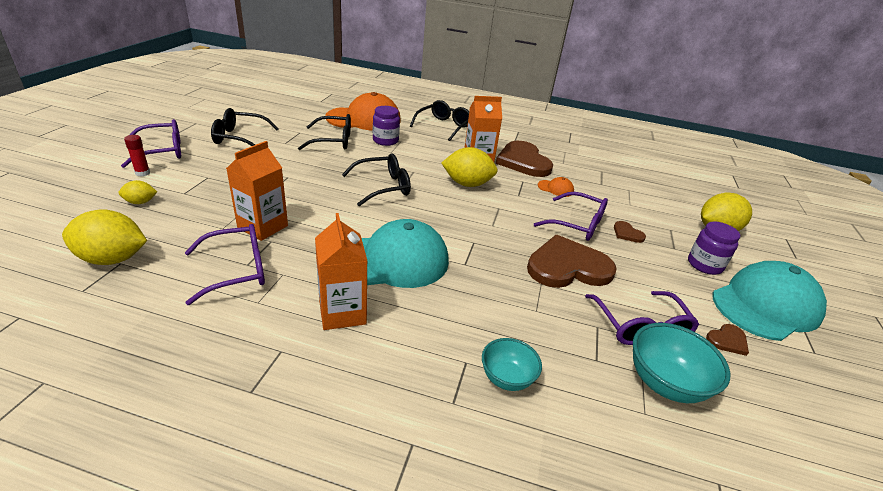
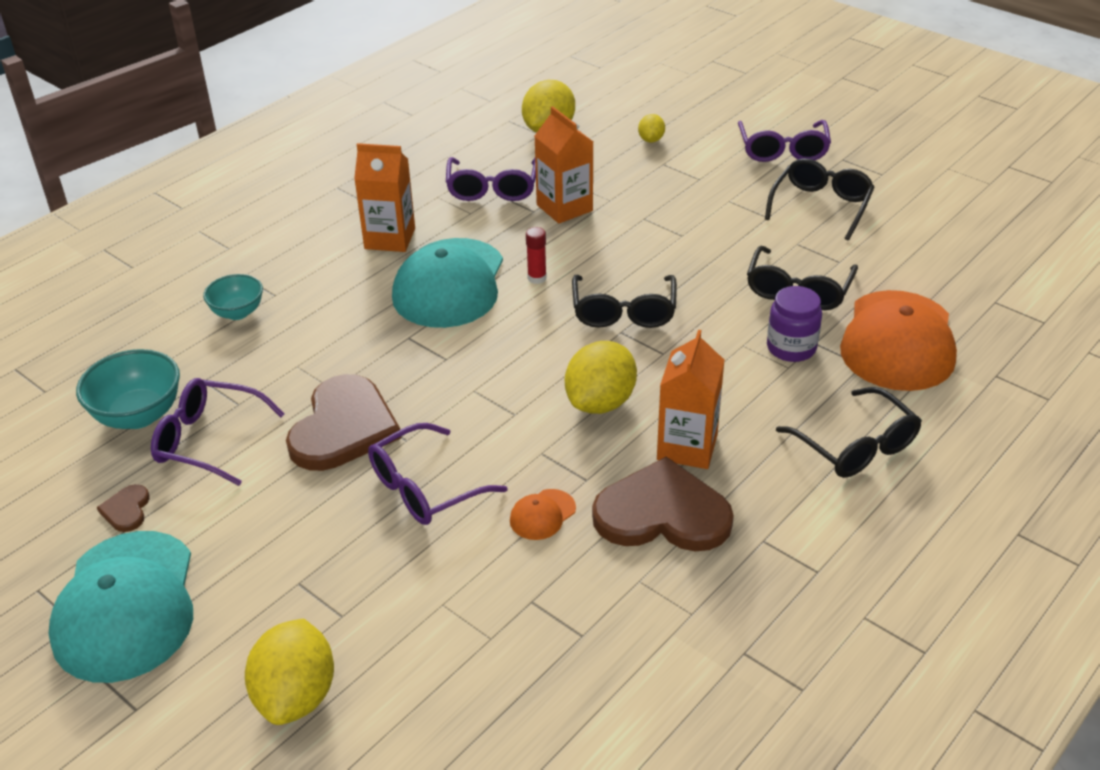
camera: 120 degrees right, 5 degrees up
red glue stick [124,135,150,177] -> red glue stick moved to [526,227,547,284]
brown heart [614,221,646,243] -> none
purple jar [688,221,740,275] -> none

